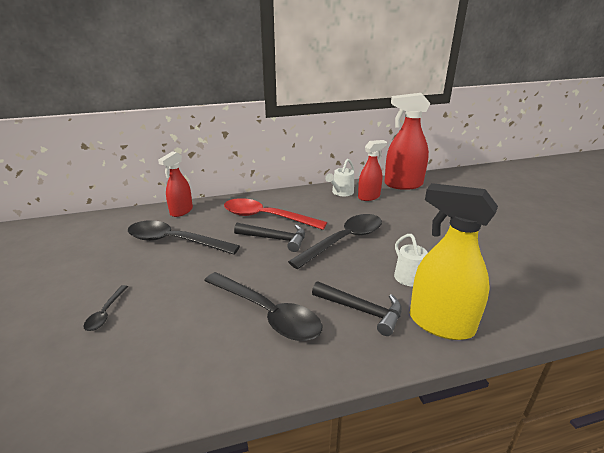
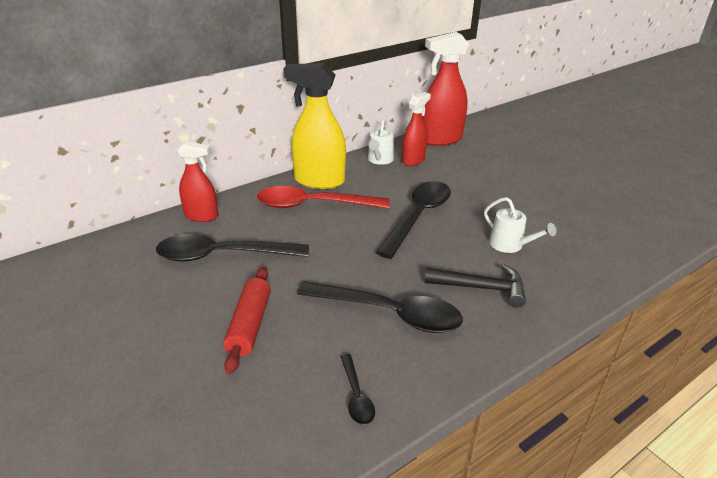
camera: 20 degrees left, 5 degrees up
black spoon [84,285,128,331] -> black spoon moved to [340,354,375,425]
red spray bottle [158,151,193,217] -> red spray bottle turned 90 degrees counterclockwise [177,141,218,222]
black hammer [234,223,305,252] -> none
yellow spray bottle [410,183,498,340] -> yellow spray bottle moved to [283,63,346,189]
none -> red rolling pin [223,267,271,374]

